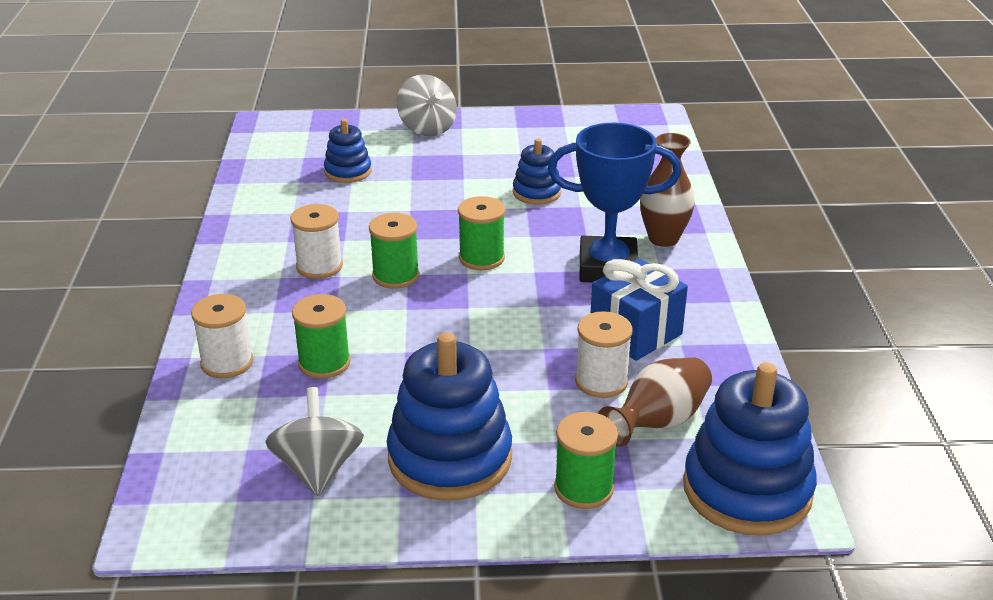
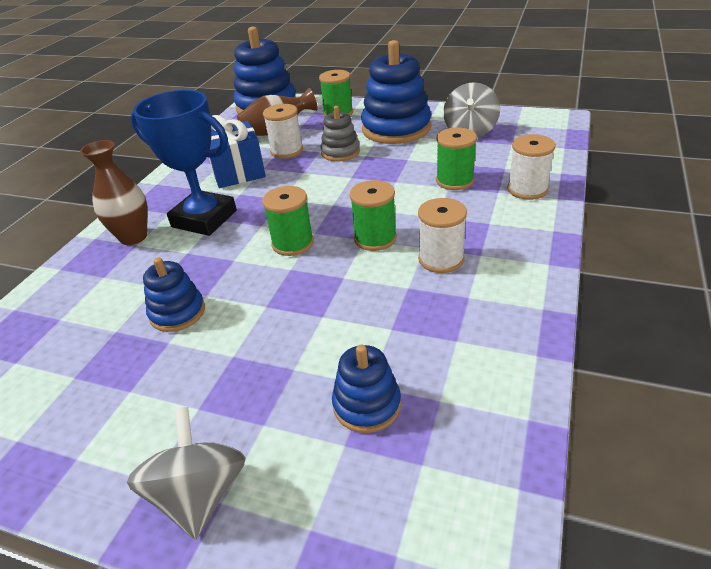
camera: 155 degrees left, 5 degrees up
none -> grey stacking toy [320,106,360,161]

